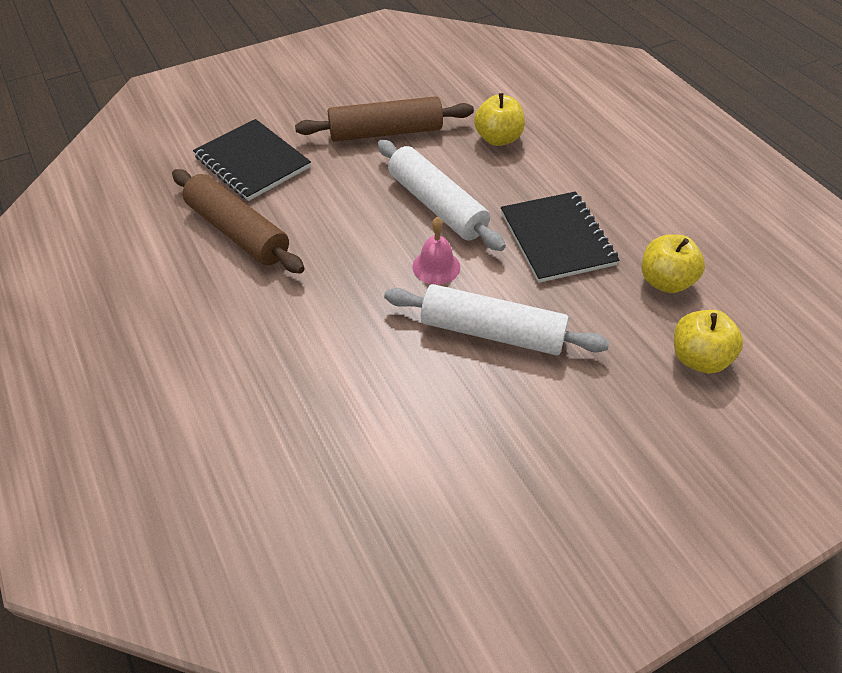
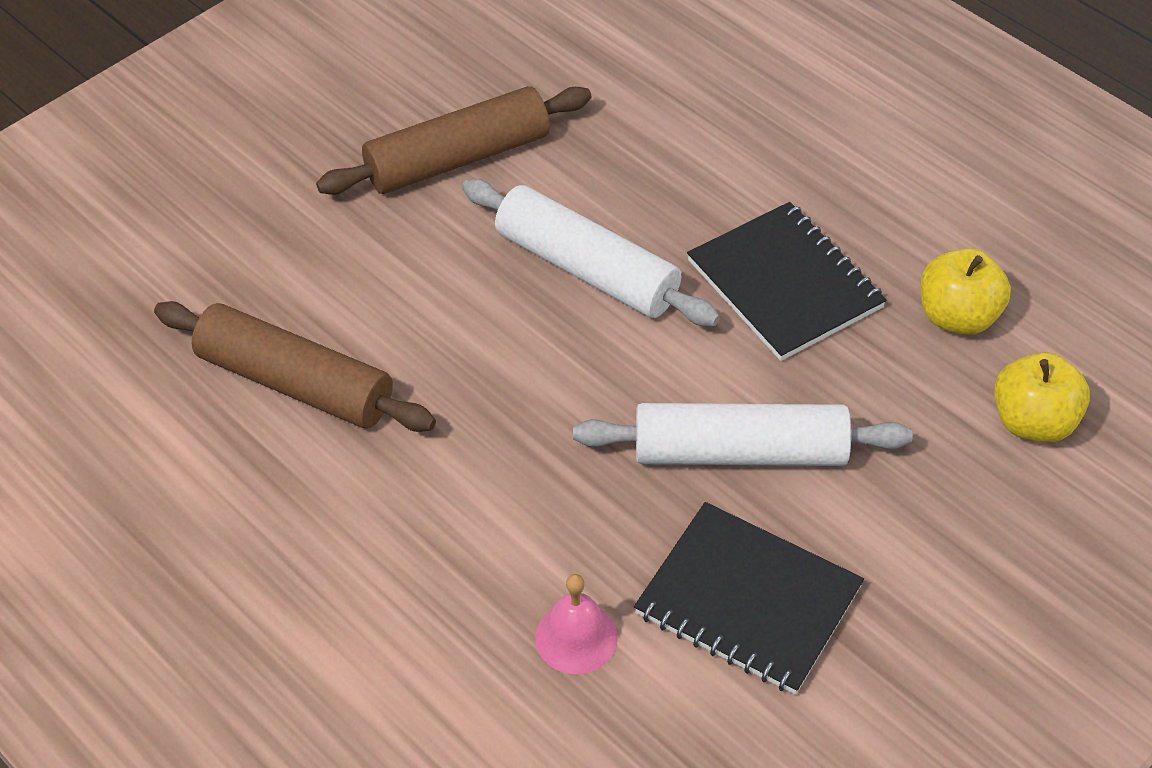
camera: 15 degrees left, 0 degrees up
black notebook [193,119,311,201] -> black notebook moved to [634,502,864,695]
pink bell [413,217,460,285] -> pink bell moved to [535,574,618,674]
yellow apple [474,93,525,146] -> none

